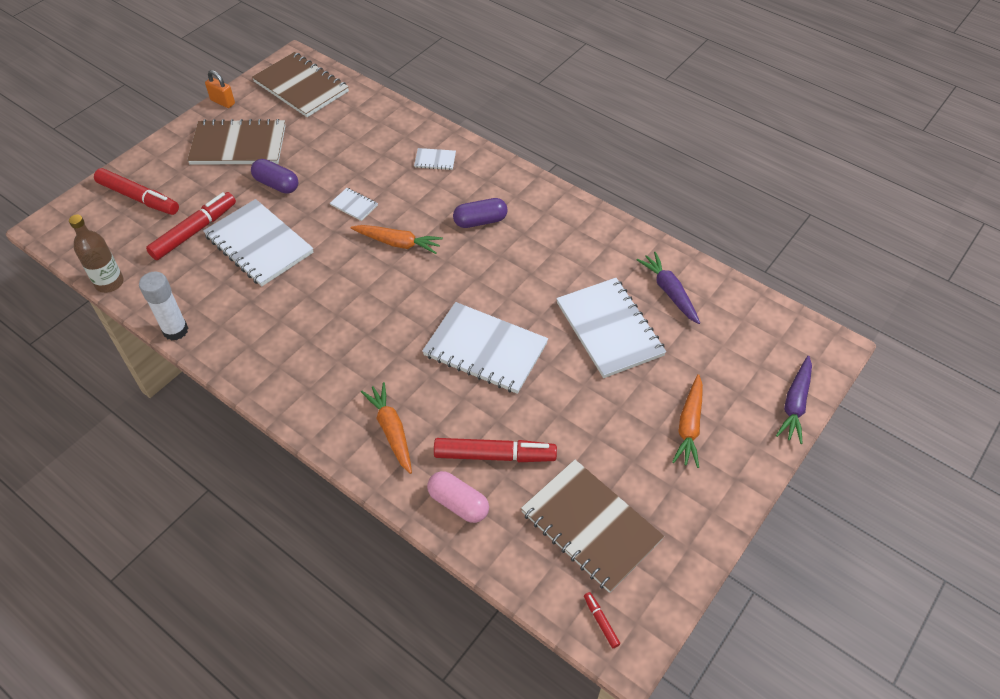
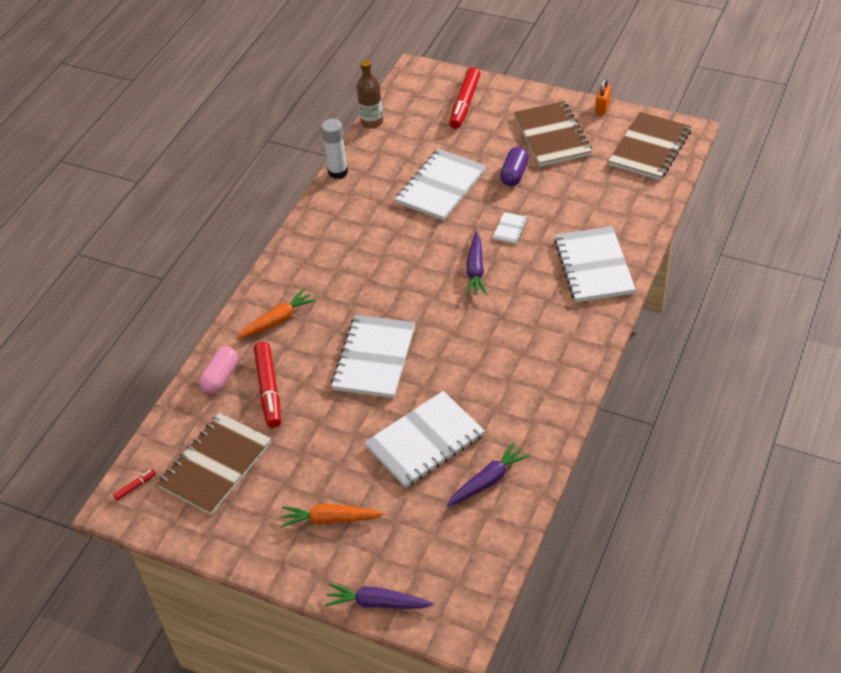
camera: 80 degrees right, 5 degrees down
red marker [146,192,236,260] -> none
orange carrot [351,225,443,254] -> purple carrot [466,232,487,296]
white notebook [414,148,456,170] -> white notebook [554,226,636,302], size x2.31
purple capsule [453,198,508,228] -> none

